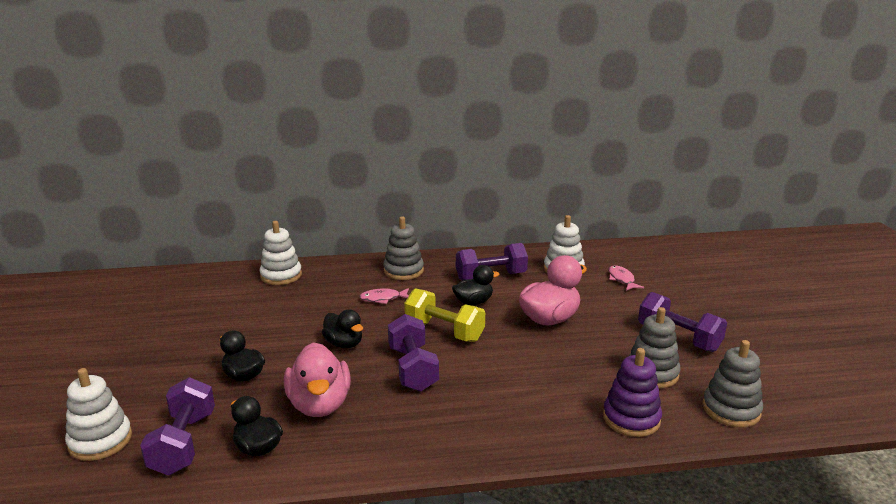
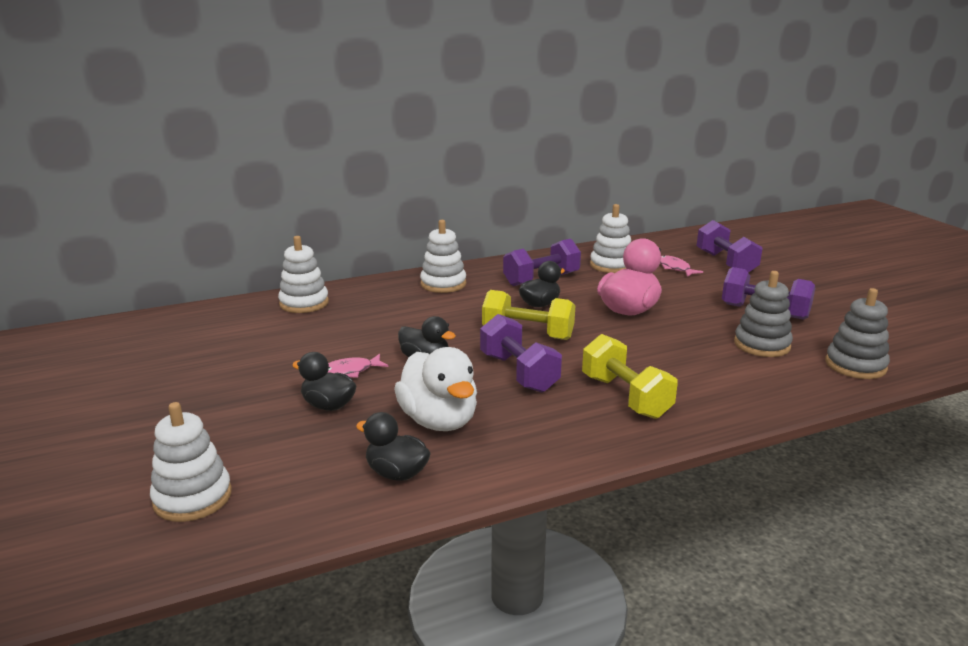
camera: 15 degrees left, 0 degrees up
purple dumbbell [140,377,215,475] -> purple dumbbell moved to [697,220,763,272]
pink duck [284,342,351,417] -> white duck [394,347,477,431]
pink fish [359,288,409,304] -> pink fish moved to [328,354,389,378]
grey stacking toy [383,216,424,280] -> white stacking toy [420,220,466,293]
purple stacking toy [603,348,662,437] -> none
none -> yellow dumbbell [582,334,678,419]

